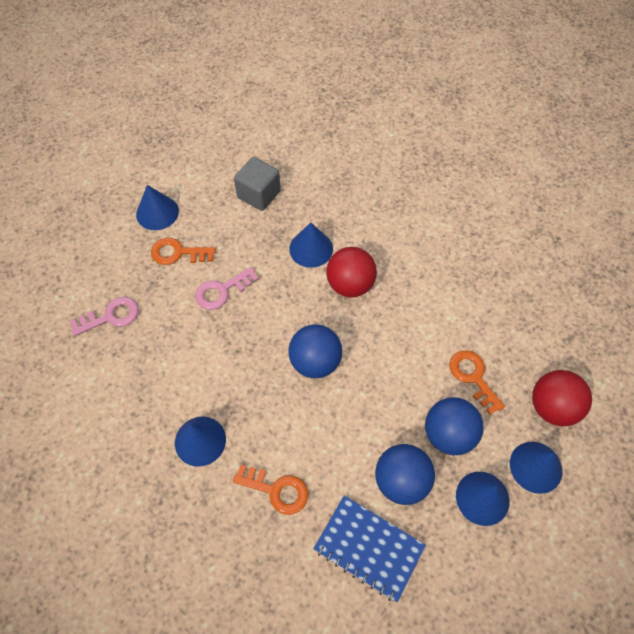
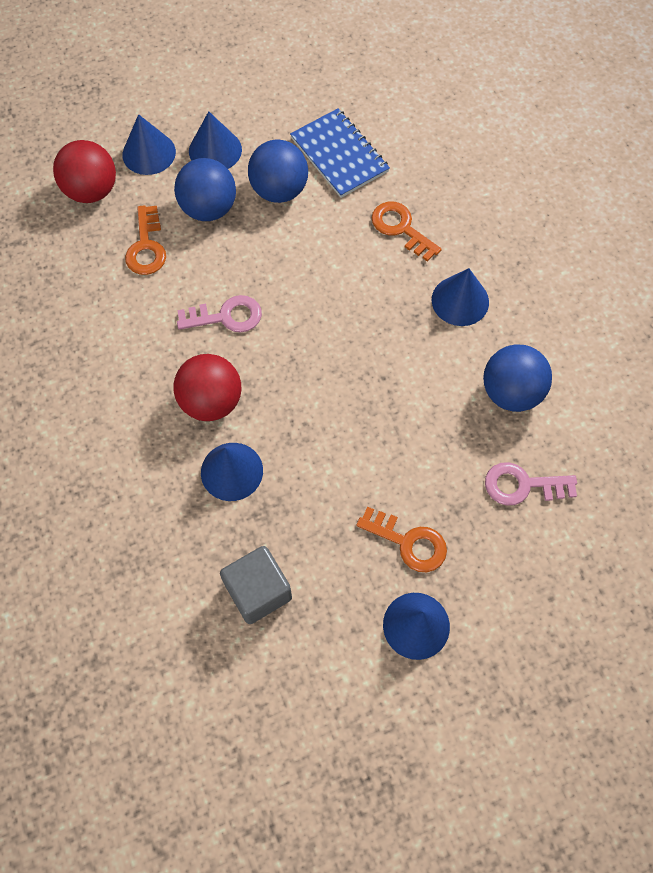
camera: 155 degrees left, 5 degrees up
pink key [195,267,259,310] -> pink key moved to [177,295,262,332]
blue ball [288,324,342,378] -> blue ball moved to [483,344,552,412]

